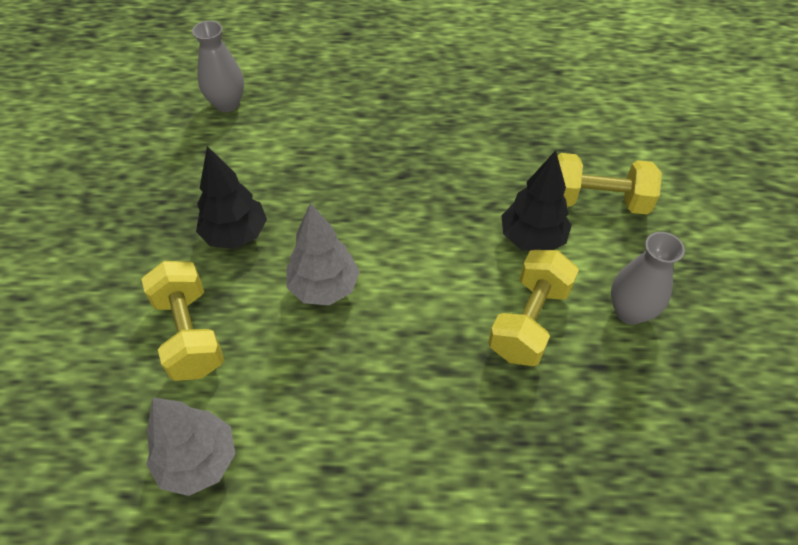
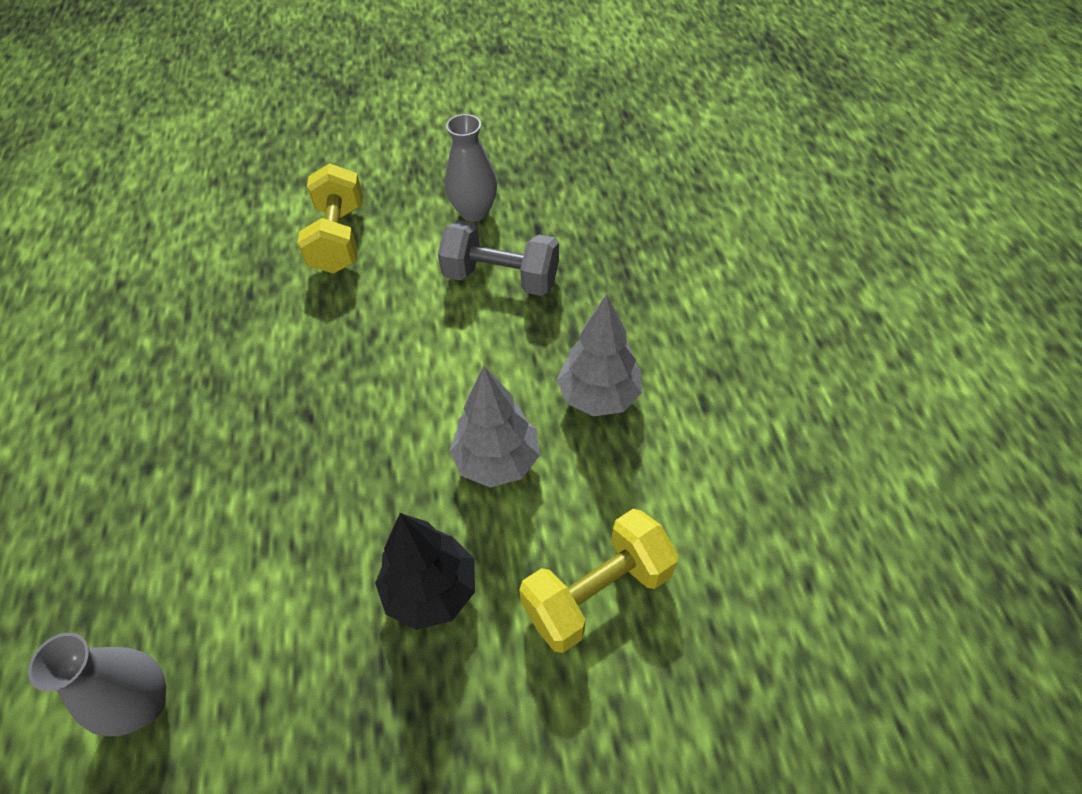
camera: 100 degrees left, 0 degrees up
grey tree [146,398,235,496] -> grey tree moved to [557,294,642,416]
yellow dumbbell [488,250,579,366] -> grey dumbbell [438,220,559,296]
black tree [501,150,572,251] -> none

